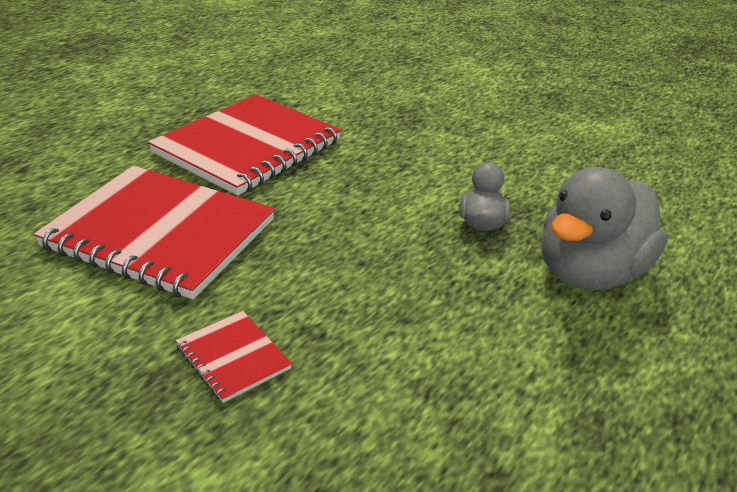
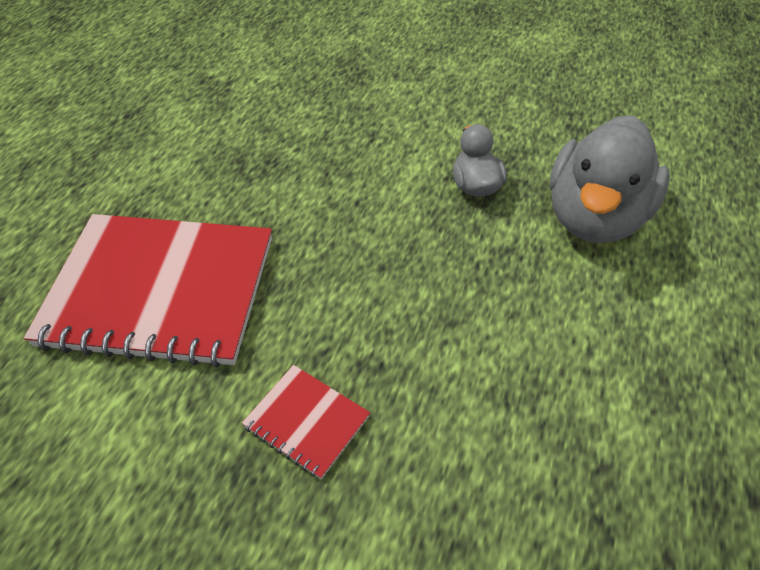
camera: 15 degrees left, 15 degrees up
red notebook [148,95,342,196] -> none

